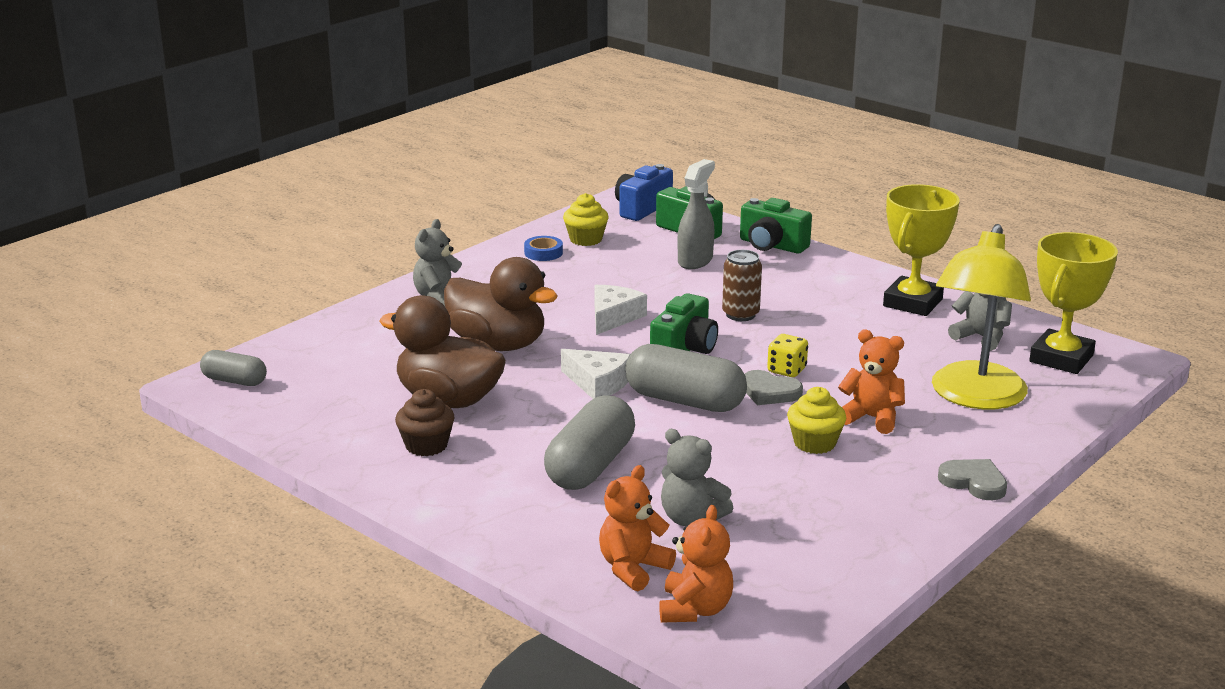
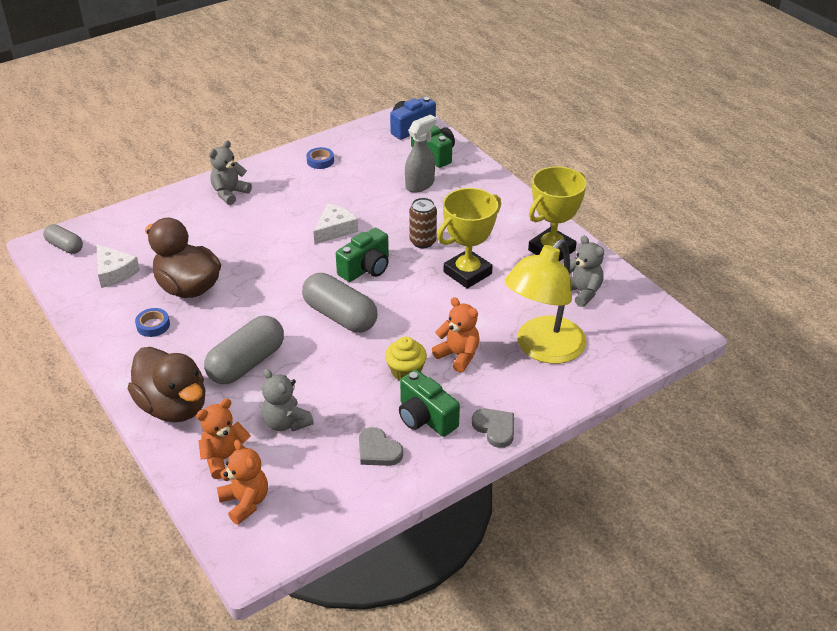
camera: 15 degrees right, 15 degrees up
brown cupcake [395,389,455,456] -> blue tape [135,308,170,337]
brown duck [444,257,558,351] -> brown duck moved to [128,347,205,422]
white cheese [561,349,630,399] -> white cheese moved to [97,244,140,288]
yellow cupcake [563,193,609,246] -> none
orange teddy bear [659,505,733,623] -> orange teddy bear turned 60 degrees counterclockwise [217,440,268,525]
green camera [740,198,812,254] -> green camera moved to [399,370,460,437]
grey heart [745,370,803,405] -> grey heart moved to [359,427,403,466]
yellow dice [767,334,808,377] -> none
yellow trophy [1029,232,1118,374] -> yellow trophy moved to [437,188,501,289]

